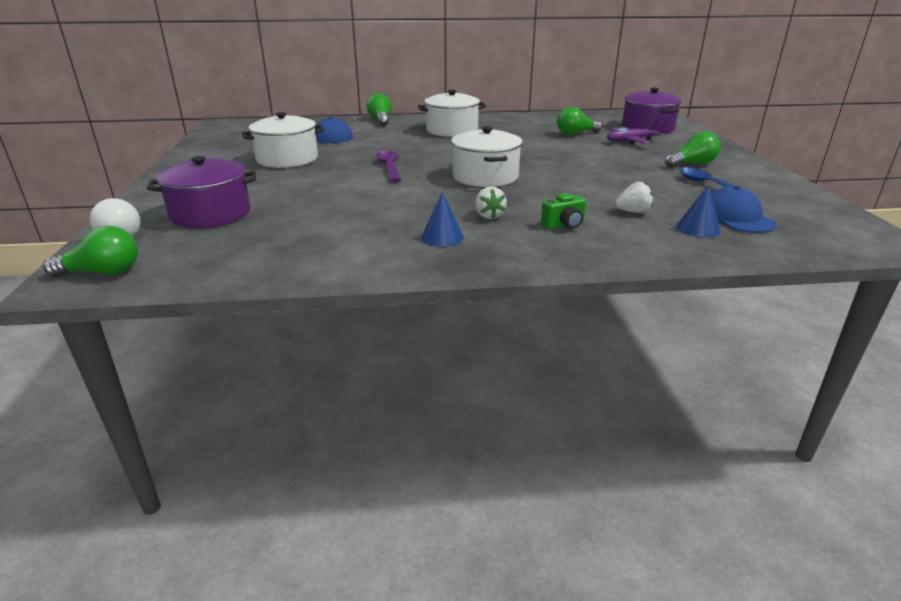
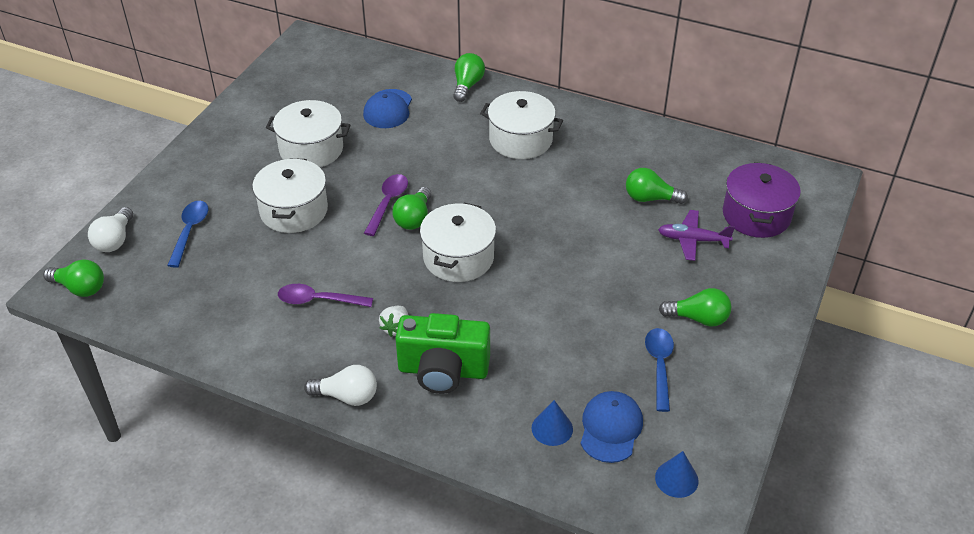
camera: 30 degrees right, 15 degrees up
purple pot [147,156,256,228] -> blue spoon [167,201,208,268]
blue cone [421,192,464,247] -> blue cone moved to [655,451,698,498]
green camera [541,193,586,229] -> green camera [395,313,490,394], size x2.16
white strawberry [615,182,653,213] -> none
none -> white pot [252,158,328,233]
none -> purple spoon [278,284,373,307]
none -> white light bulb [304,365,377,406]
none -> green light bulb [392,187,431,230]

